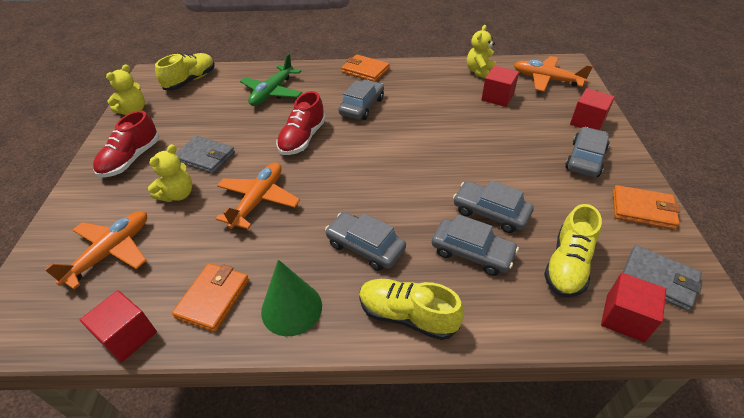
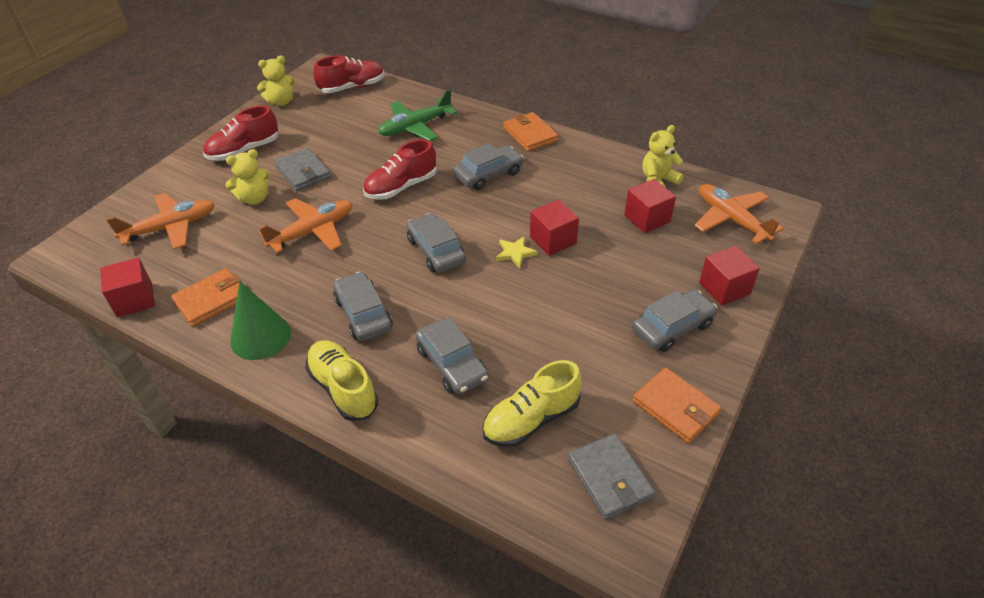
camera: 30 degrees right, 0 degrees up
yellow shoe [155,53,215,90] -> red shoe [313,56,384,93]
grey car [453,180,533,233] -> grey car moved to [406,213,466,273]
red cube [601,273,666,342] -> red cube moved to [530,199,579,256]
none -> yellow star [496,236,538,268]

